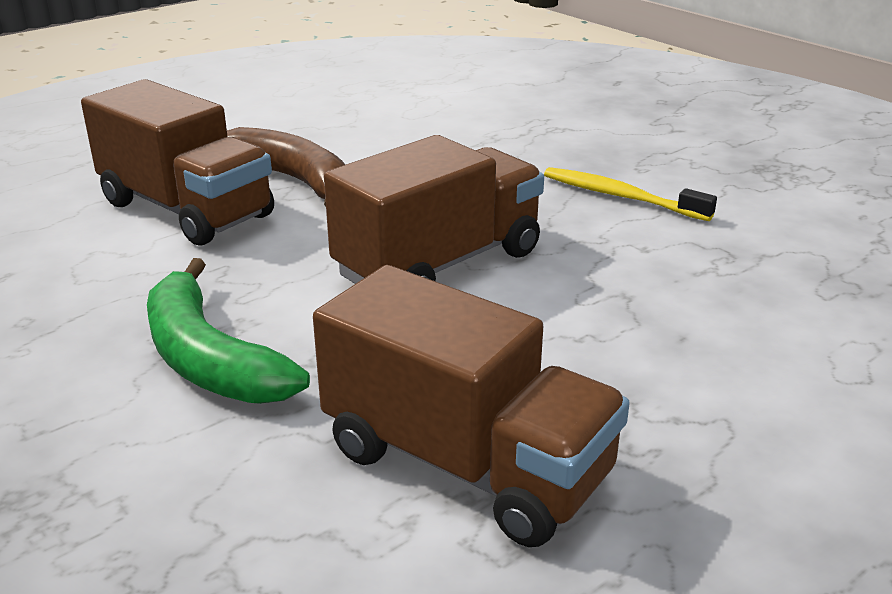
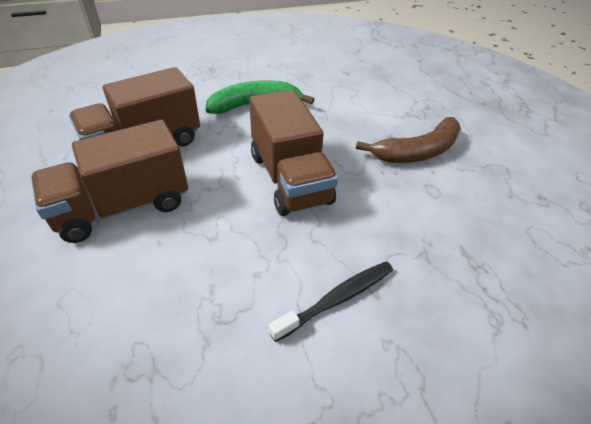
camera: 110 degrees right, 15 degrees up
brown truck [81,79,274,245] -> brown truck moved to [31,120,188,243]
yellow toothbrush [544,167,717,221] -> black toothbrush [269,262,393,342]

